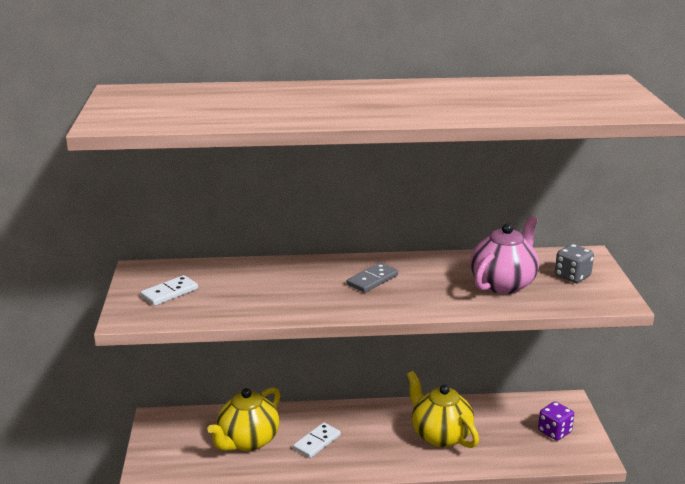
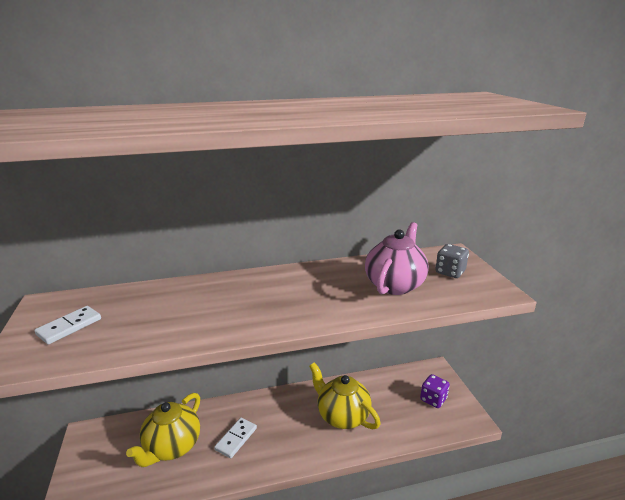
camera: 10 degrees left, 0 degrees up
grey domino [347,263,398,293] -> none

